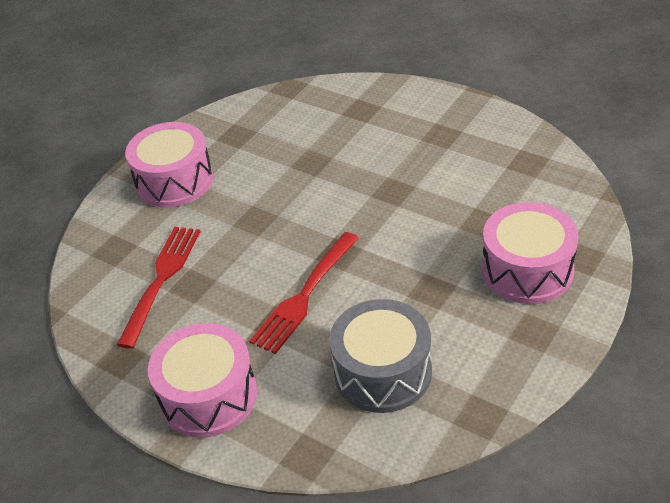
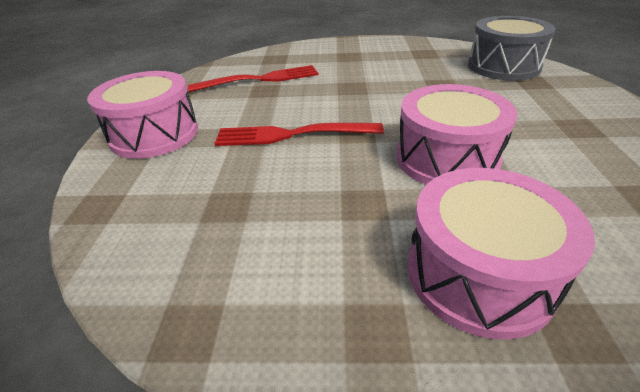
camera: 55 degrees right, 5 degrees down
pink drum [125,122,213,208] -> pink drum moved to [396,84,517,185]
grey drum [329,299,432,413] -> grey drum moved to [468,16,556,81]

